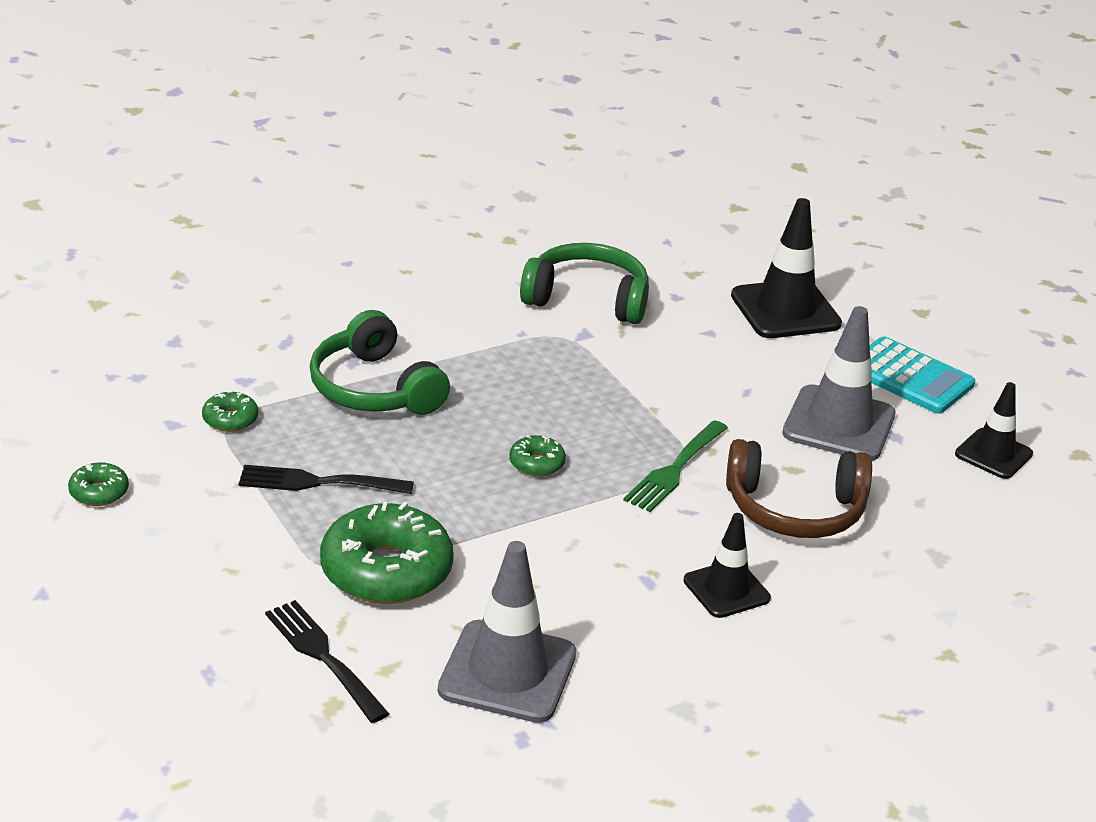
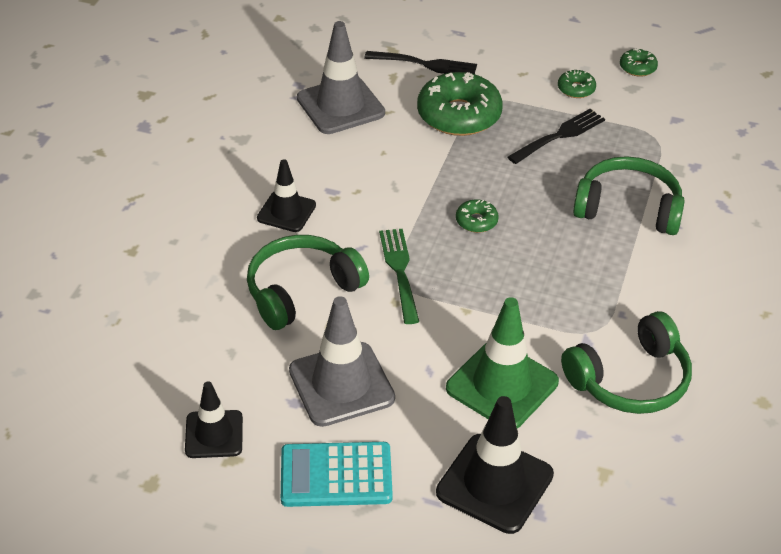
camera: 140 degrees right, 10 degrees up
green donut [202,391,258,432] -> green donut moved to [558,69,596,98]
brown headphones [726,439,872,538] -> green headphones [247,235,369,330]
none -> green traffic cone [446,297,559,428]

